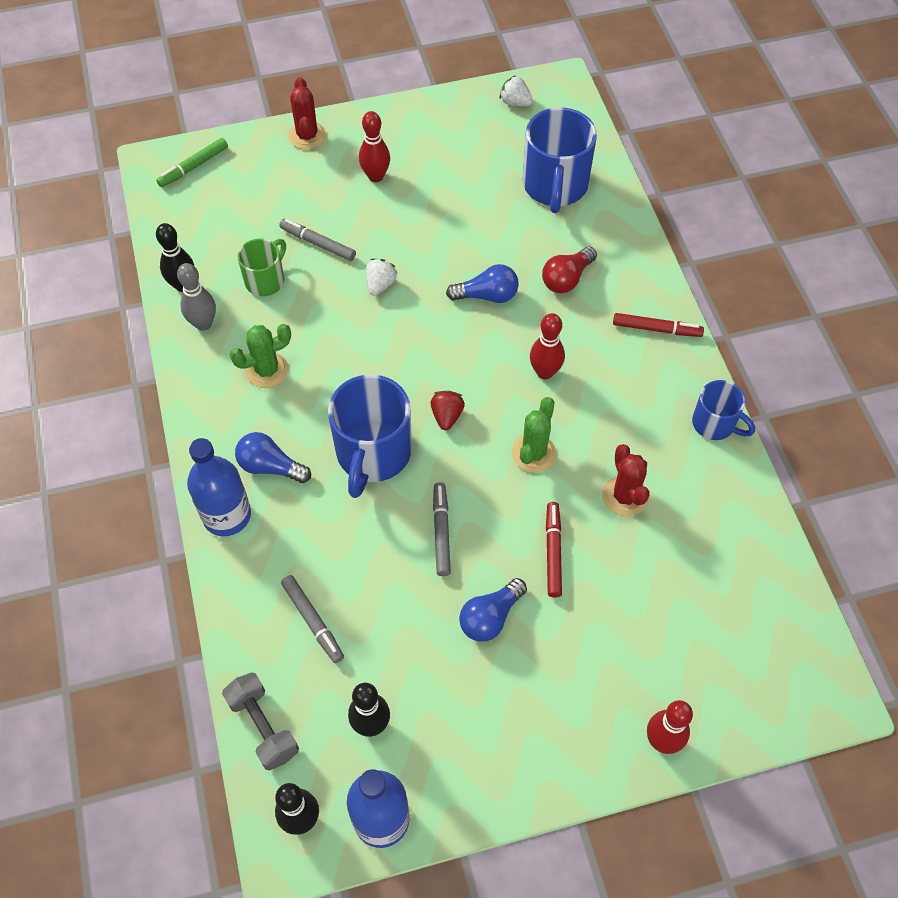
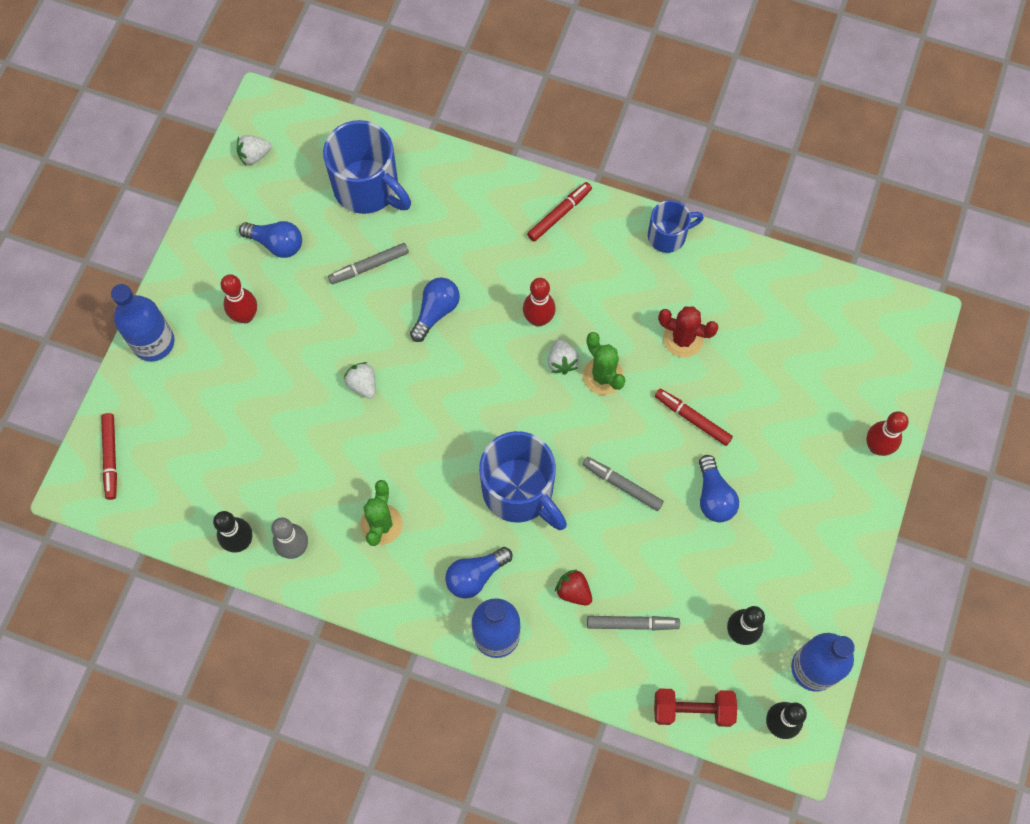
camera: 55 degrees left, 10 degrees up
green marker [156,138,228,187] -> red marker [101,413,117,500]
grey dumbbell [222,672,299,771] -> red dumbbell [654,689,737,727]
green mug [237,239,286,296] -> none
grey marker [279,219,356,261] -> grey marker moved to [328,243,409,284]
red cactus [288,77,326,150] -> blue bottle [111,284,175,361]
red strawberry [430,390,465,430] -> red strawberry moved to [555,569,592,605]
red light bulb [542,247,597,293] -> none
none -> blue light bulb [239,221,302,258]
none -> white strawberry [548,339,579,375]

